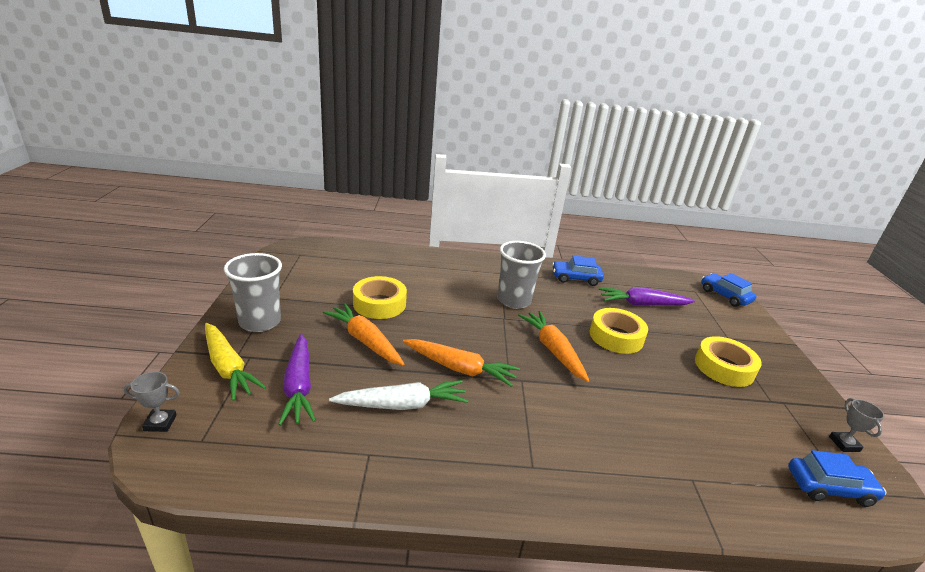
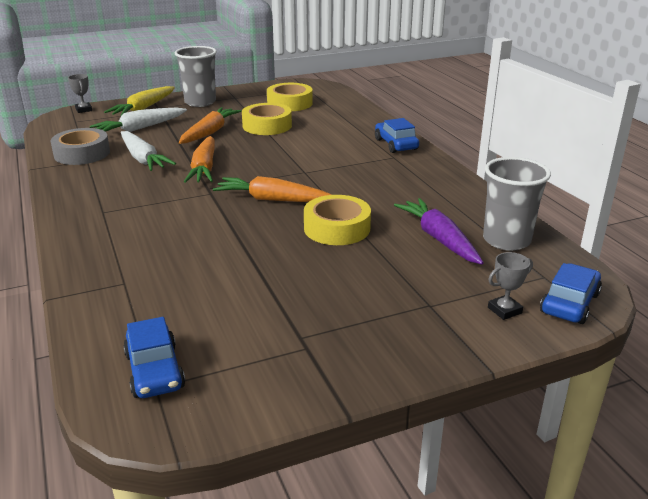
camera: 70 degrees right, 0 degrees up
purple carrot [278,334,316,426] -> white carrot [90,108,187,132]
grey cup [498,241,546,309] -> grey cup moved to [483,157,551,251]
orange carrot [518,311,589,382] -> orange carrot turned 120 degrees counterclockwise [213,176,332,202]
blue car [552,255,604,286] -> blue car moved to [375,118,419,153]
yellow tape [695,336,762,387] -> yellow tape moved to [267,83,313,111]
grey trophy [829,398,885,452] -> grey trophy moved to [488,252,533,320]
none -> grey tape [51,128,110,165]

